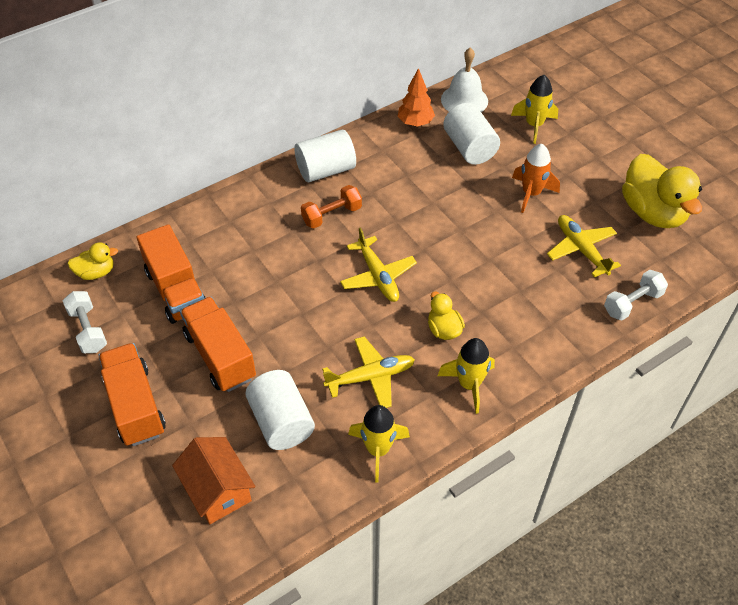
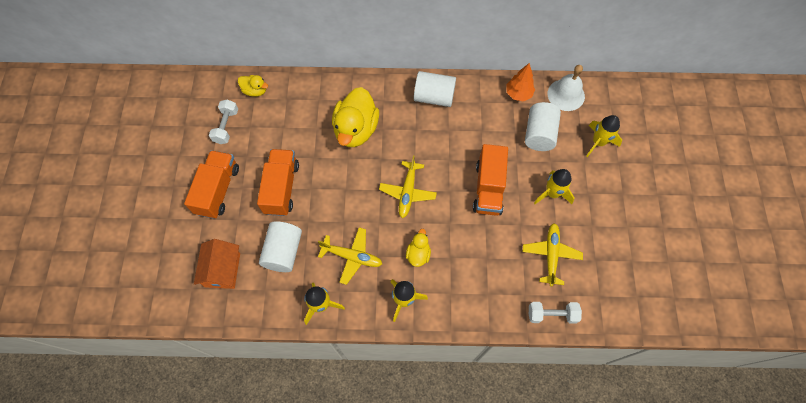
camera: 35 degrees right, 15 degrees up
orange truck [136,224,206,324] -> orange truck moved to [473,144,508,216]
orange dumbbell [301,185,362,229] -> none
orange rocket [512,144,560,213] -> yellow rocket [534,169,574,204]
yellow duck [622,154,702,228] -> yellow duck moved to [332,87,379,147]

